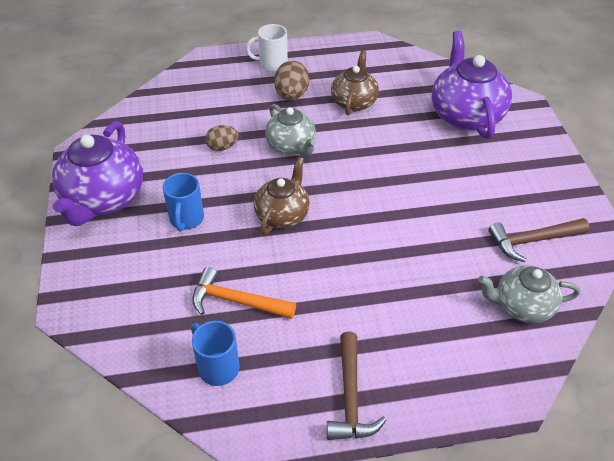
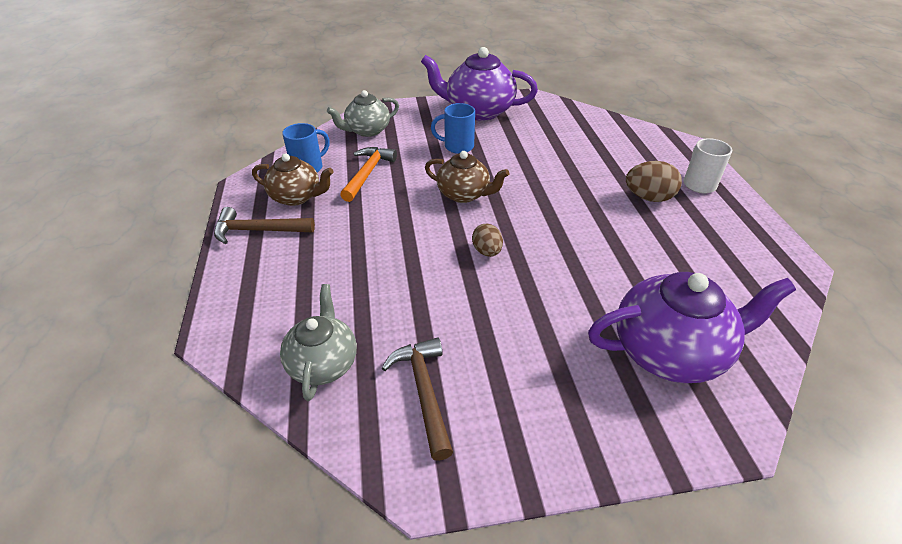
camera: 90 degrees right, 5 degrees down
brown egg [205,125,239,151] -> brown egg moved to [472,224,503,257]
grey teapot [265,104,316,156] -> grey teapot moved to [327,90,399,137]
brown teapot [331,51,379,115] -> brown teapot moved to [252,153,334,206]

